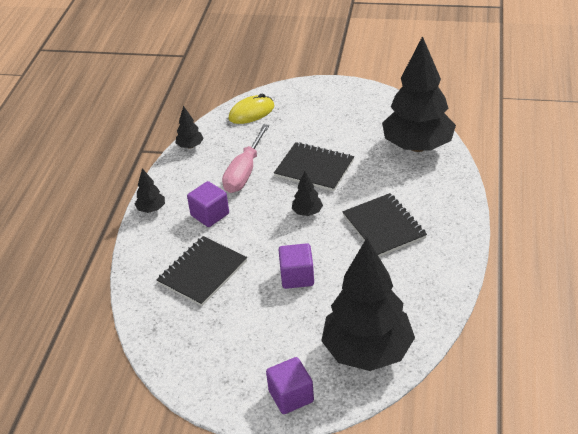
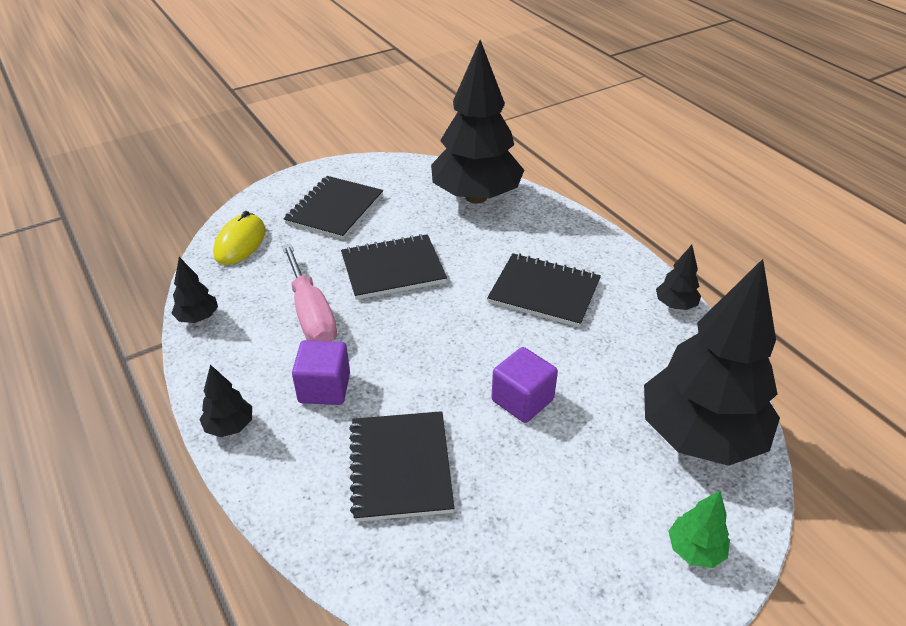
camera: 45 degrees left, 0 degrees up
purple cube [266,357,314,414] -> green tree [668,491,730,568]
black tree [292,171,323,216] -> black tree moved to [656,245,701,310]
none -> black notebook [284,176,383,240]

